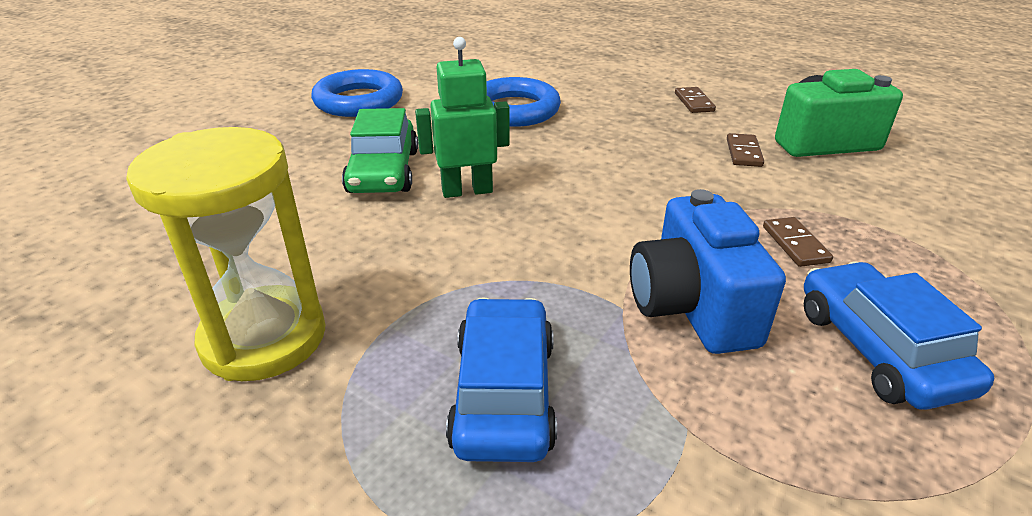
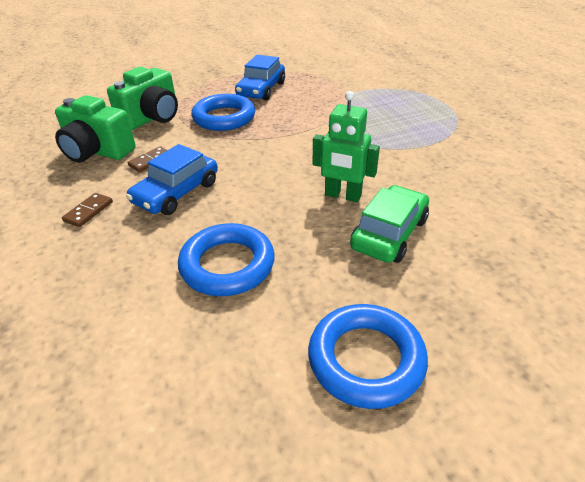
camera: 145 degrees left, 5 degrees up
yellow hourglass [126,127,326,381] -> none
blue car [446,297,557,462] -> blue car moved to [126,144,218,215]
blue camera [630,189,786,354] -> none
brown domino [763,217,833,267] -> blue ring [192,94,255,131]
none -> green camera [107,67,178,130]

